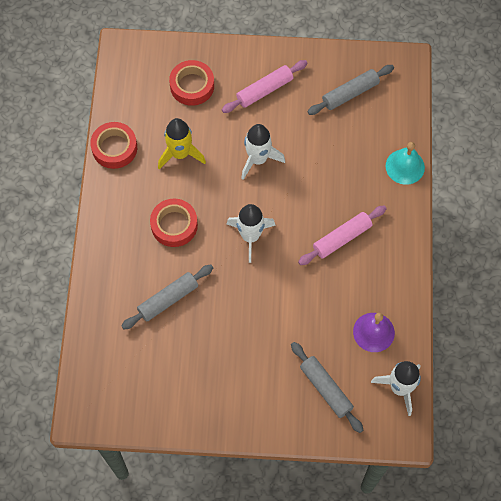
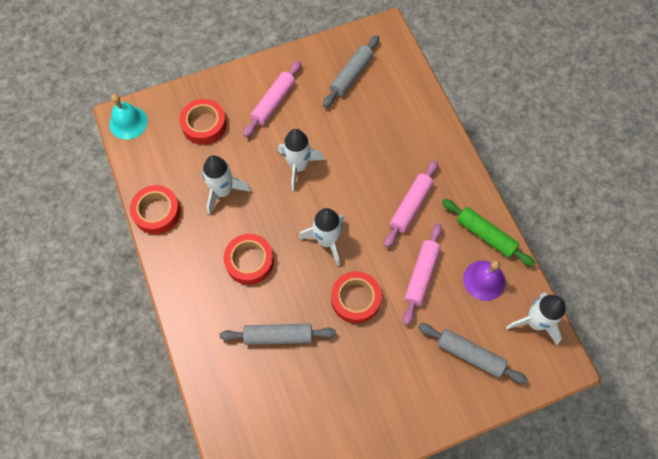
camera: 25 degrees left, 0 degrees up
grey rolling pin [122,265,213,330] -> grey rolling pin turned 60 degrees clockwise [219,324,336,345]
yellow rocket [158,118,206,170] -> white rocket [202,155,251,215]
turquoise bell [386,142,425,185] -> turquoise bell moved to [109,94,148,140]
none -> red tape [331,271,382,324]
none -> pink rolling pin [403,223,442,325]
none -> green rolling pin [442,199,535,267]

